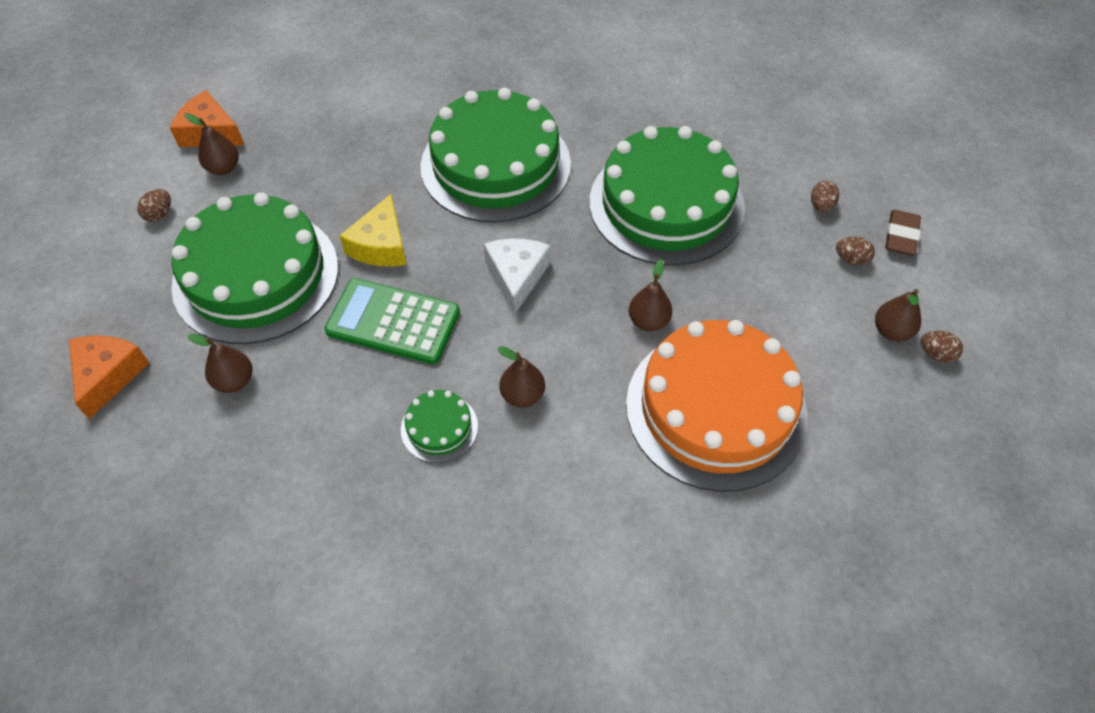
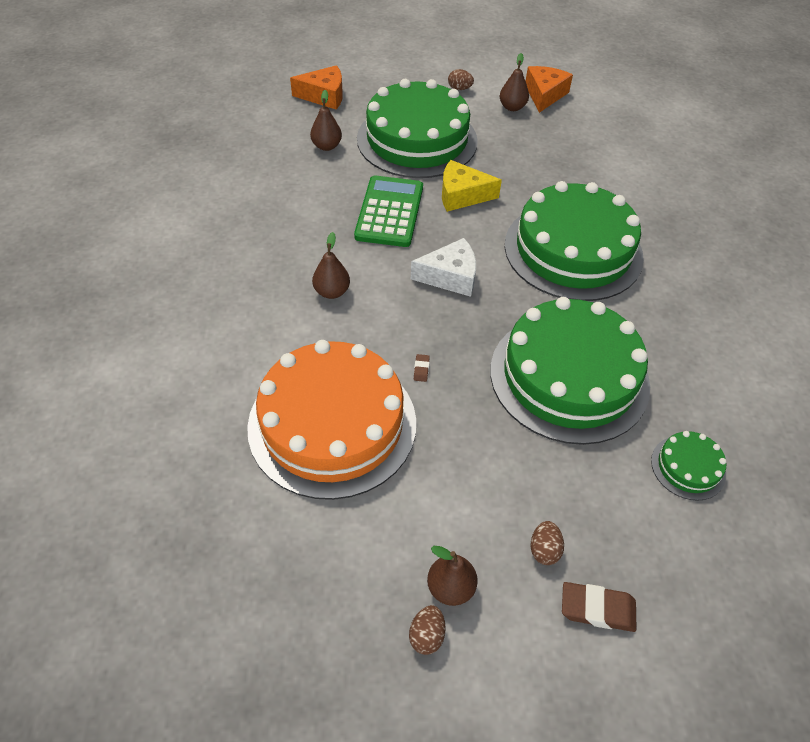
camera: 80 degrees right, 5 degrees down
green cake [401,390,478,463] -> green cake moved to [651,431,726,501]
brown pear [629,260,672,331] -> brown eraser [414,354,430,382]
brown egg [811,181,839,212] -> none

